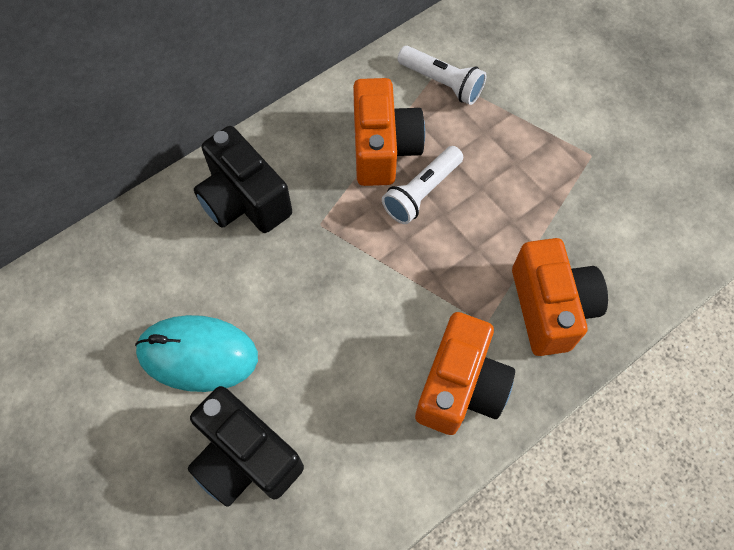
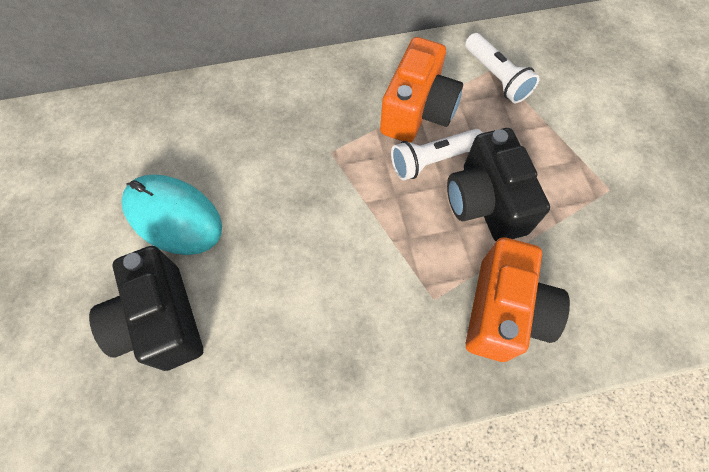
camera: 25 degrees right, 0 degrees up
black camera [194,126,292,233] -> black camera moved to [447,128,550,241]
orange camera [415,312,515,435] -> none

